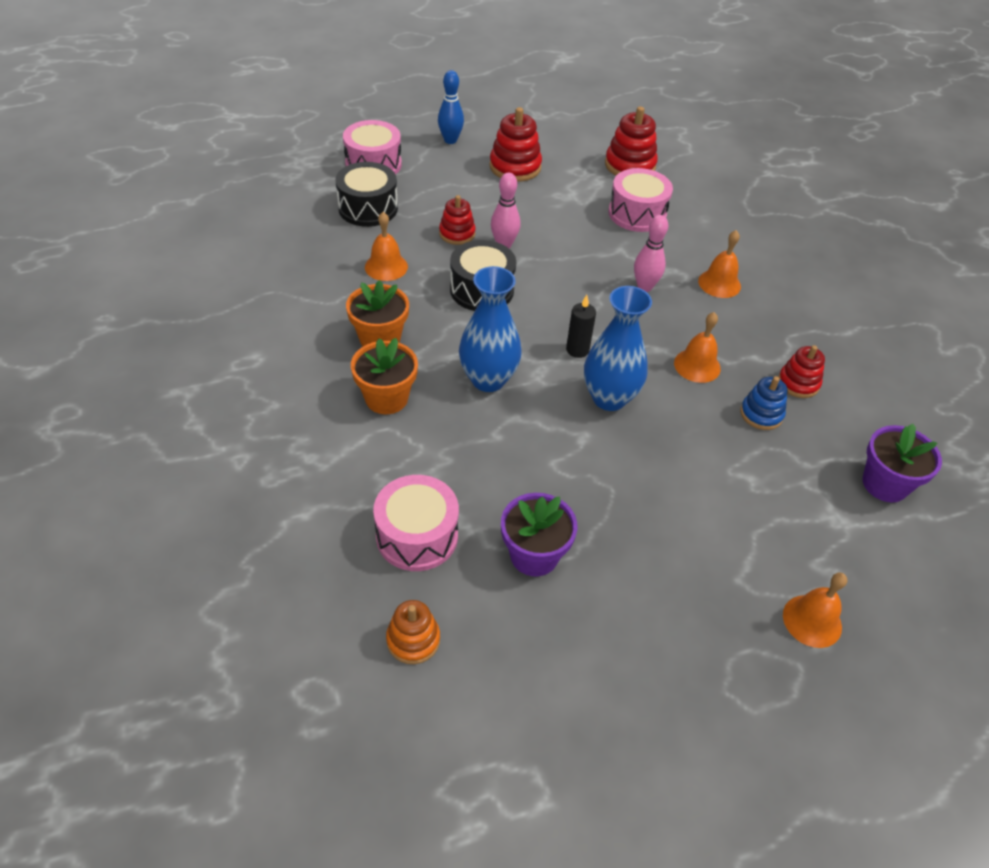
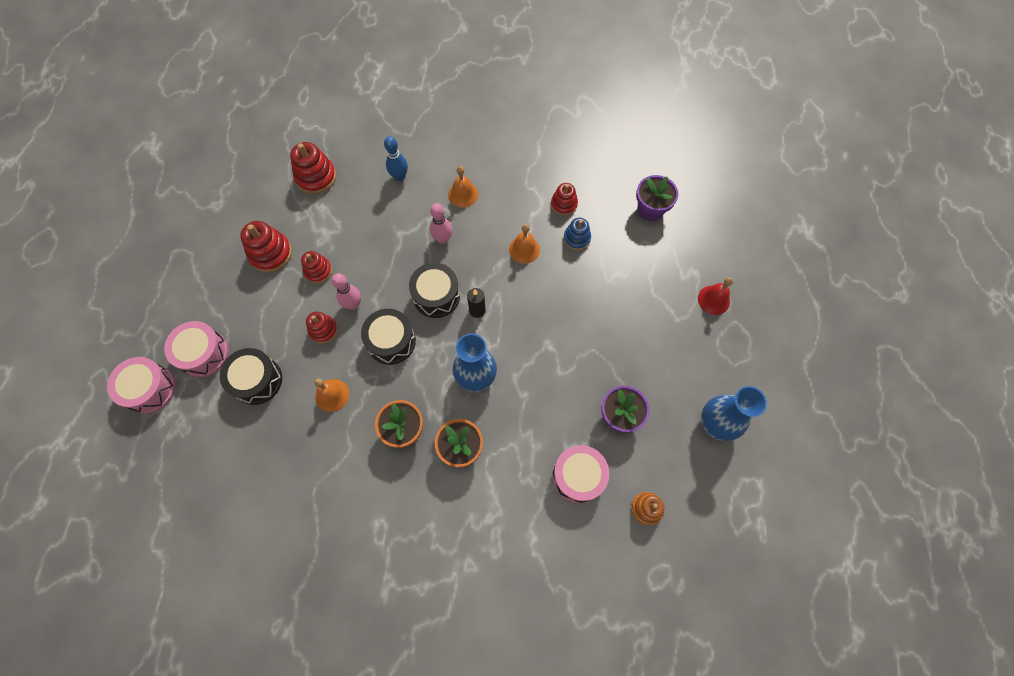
camera: 60 degrees left, 20 degrees up
blue bowling pin [438,70,464,144] -> blue bowling pin moved to [384,136,408,181]
blue vase [584,286,652,411] -> blue vase moved to [701,386,767,441]
pink drum [608,168,673,232] -> pink drum moved to [107,357,176,414]
orange bell [783,573,847,648] -> red bell [698,277,733,315]
none -> red stacking toy [301,251,332,283]
none -> black drum [409,263,460,318]

